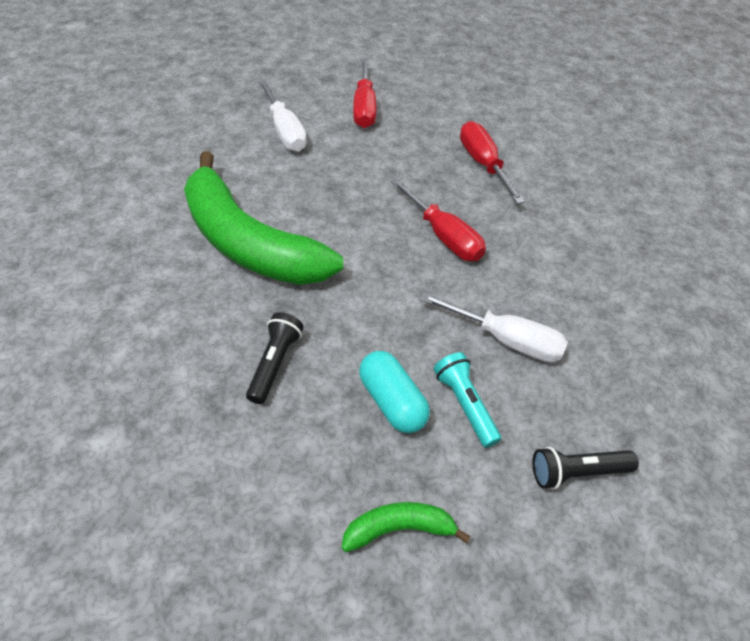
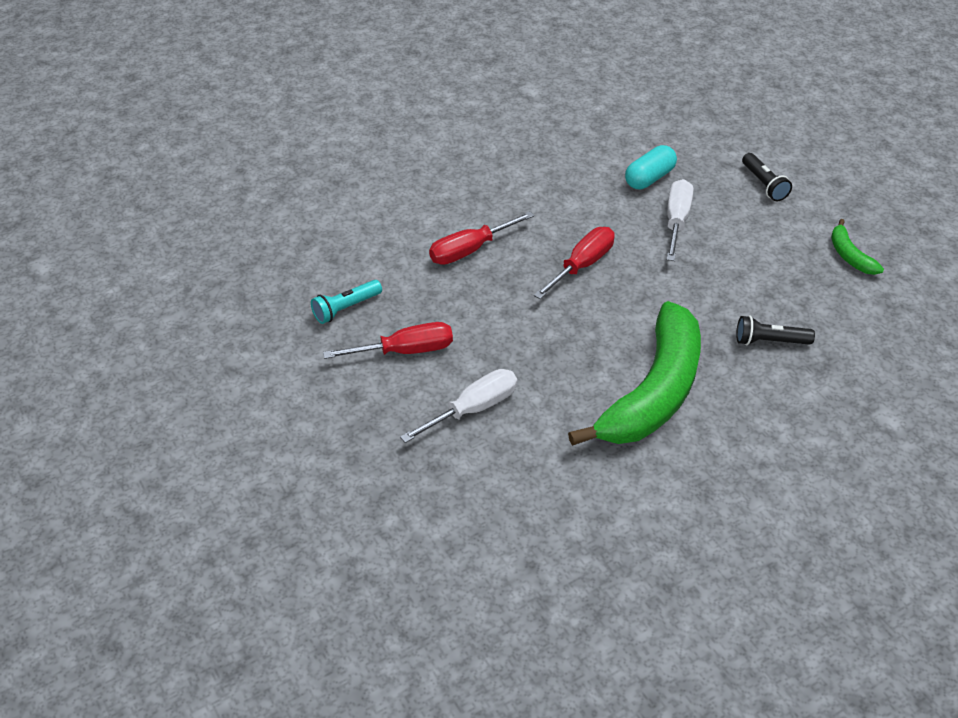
camera: 100 degrees left, 5 degrees down
turquoise capsule [359,351,430,433] -> turquoise capsule moved to [625,145,677,189]
turquoise flashlight [434,352,501,448] -> turquoise flashlight moved to [311,280,382,324]

